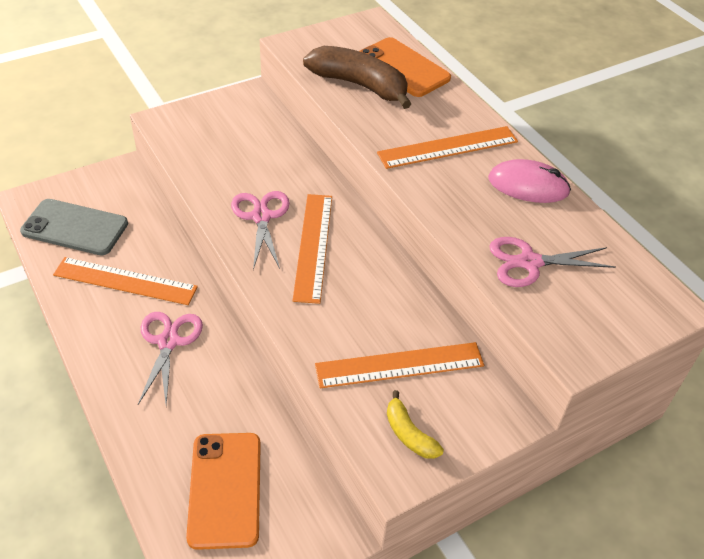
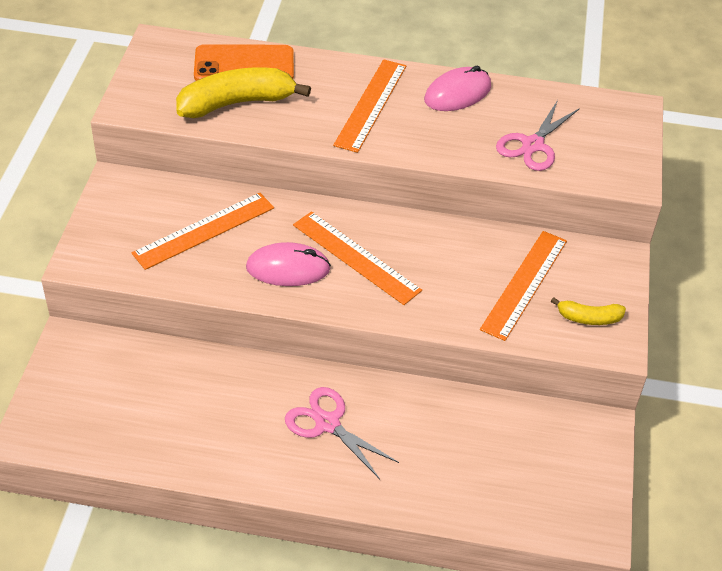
camera: 50 degrees left, 0 degrees up
grey phone [20,199,128,255] -> none
orange ruler [53,257,198,305] -> orange ruler moved to [132,193,274,270]
orange phone [186,433,261,550] -> none
pink scissors [231,191,290,270] -> pink mouse [246,242,331,286]
brown banana [303,46,411,109] -> yellow banana [176,67,311,118]

